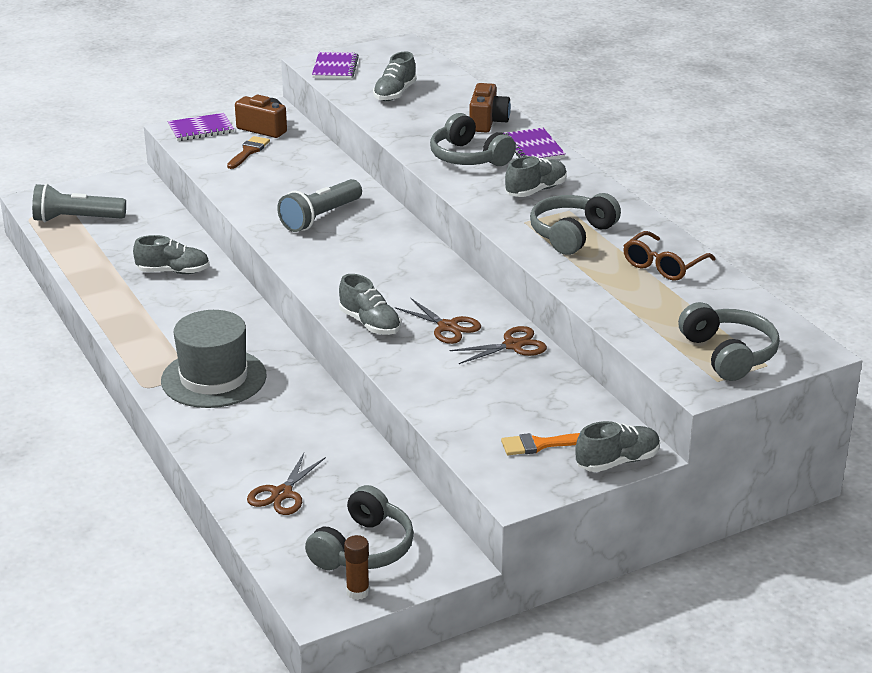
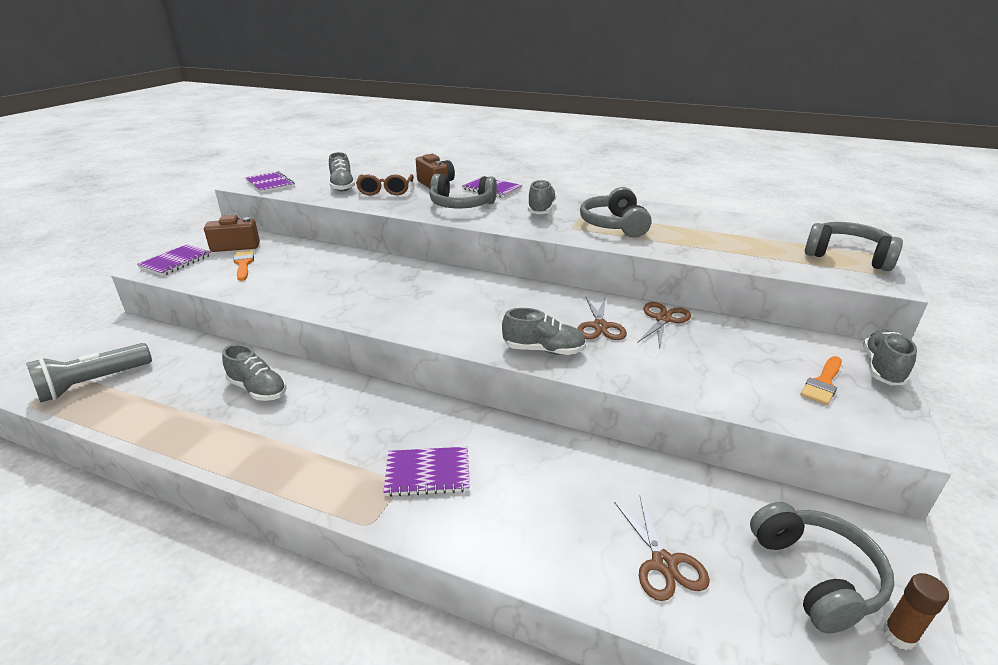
camera: 40 degrees left, 0 degrees up
grey shoe [133,235,210,274] -> grey shoe turned 75 degrees clockwise [222,344,287,401]
grey hat [161,310,267,408] -> purple notebook [383,447,470,497]
brown brush [227,136,270,169] -> orange brush [233,250,254,281]
grey flashlight [277,179,362,232] -> none
brown scissors [395,298,481,344] -> brown scissors turned 90 degrees clockwise [577,296,627,340]
brown glasses [623,231,716,281] -> brown glasses moved to [356,174,414,196]

